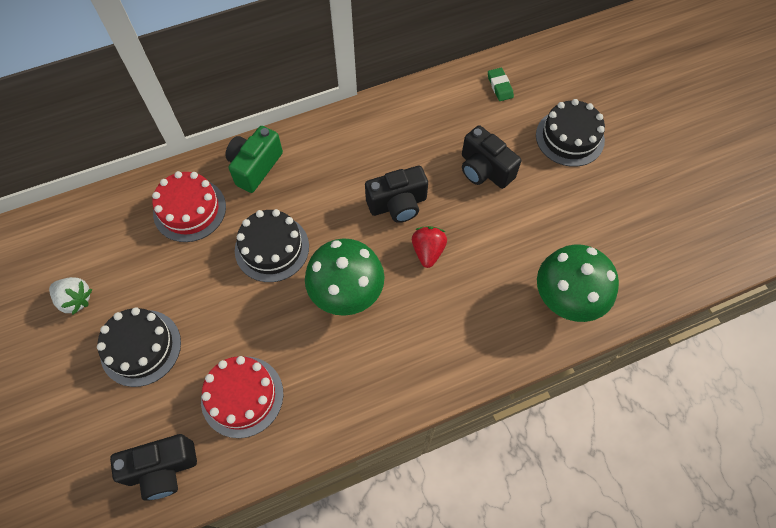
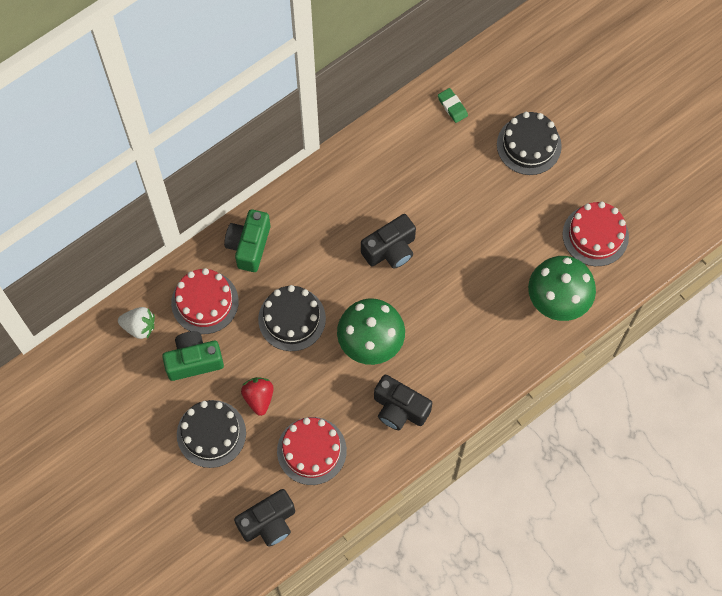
camera: 15 degrees left, 5 degrees up
white strawberry [49,277,92,315] -> white strawberry moved to [118,307,155,339]
red strawberry [412,226,447,268] -> red strawberry moved to [241,377,274,416]
black camera [462,125,521,189] -> black camera moved to [374,374,432,430]
none -> green camera [162,331,224,381]
none -> red cake [563,202,629,266]

